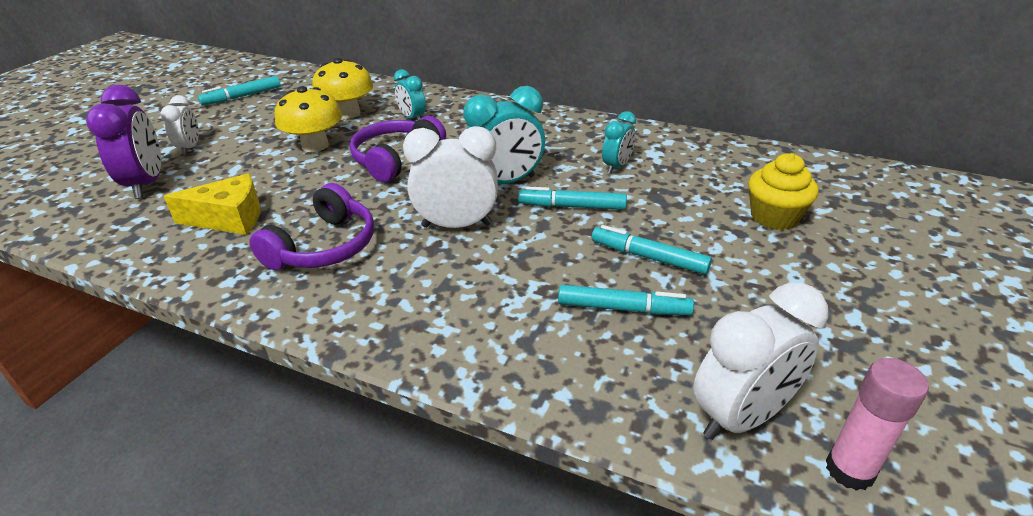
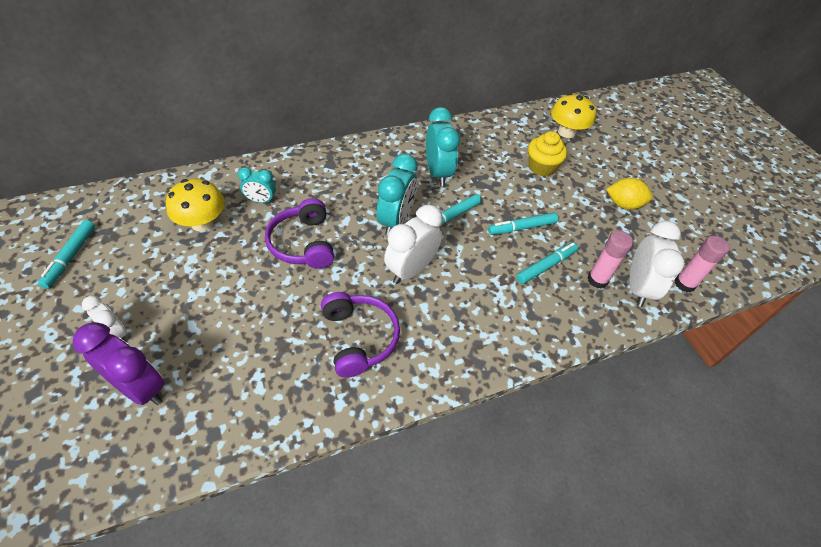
camera: 50 degrees left, 15 degrees up
yellow cheese [164,173,260,235] -> none
yellow mushroom [275,86,342,152] -> yellow mushroom moved to [551,93,596,138]
turquoise clock [602,111,636,174] -> turquoise clock [426,107,460,186], size x1.71
none -> pink glue stick [587,231,633,288]
none -> yellow lemon [606,178,653,210]

